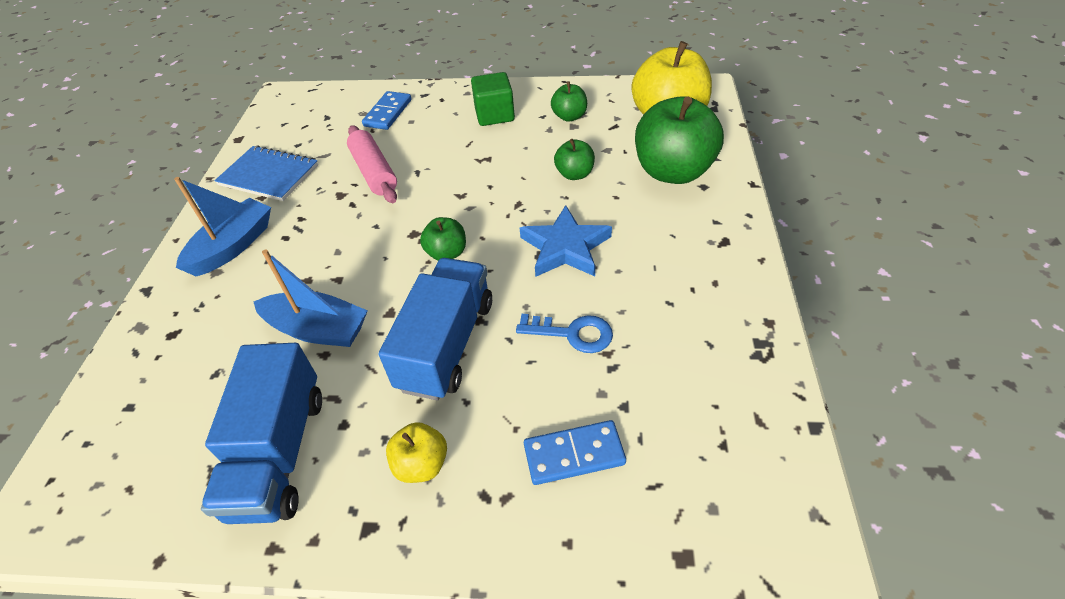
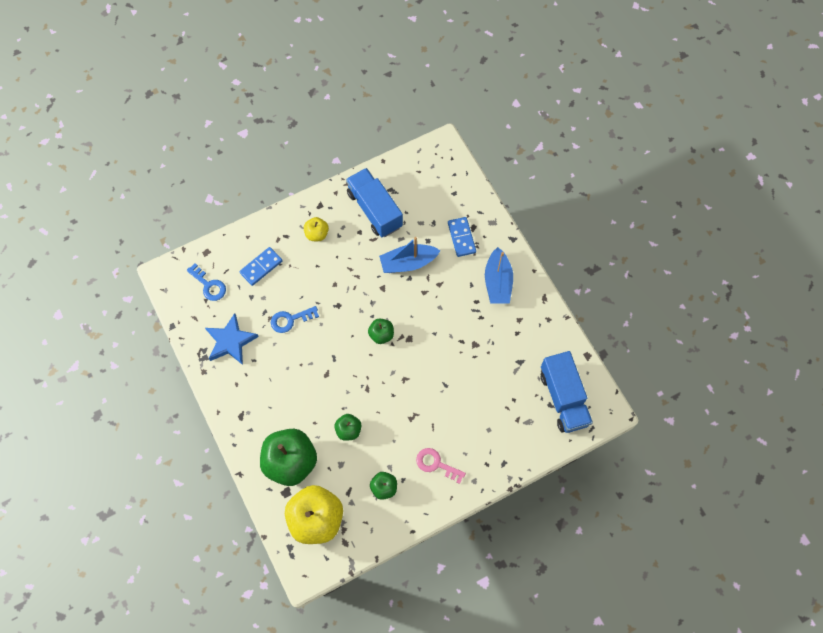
camera: 145 degrees right, 20 degrees up
blue notebook [214,146,318,201] -> none
pink rolling pin [347,125,397,203] -> none
blue domino [362,91,412,130] -> blue domino moved to [448,217,476,257]
blue truck [379,258,492,400] -> blue truck moved to [541,351,593,433]
green cube [471,72,515,126] -> pink key [416,448,466,484]
blue star [520,205,612,277] -> blue star moved to [205,313,259,365]
none -> blue key [186,263,226,301]

